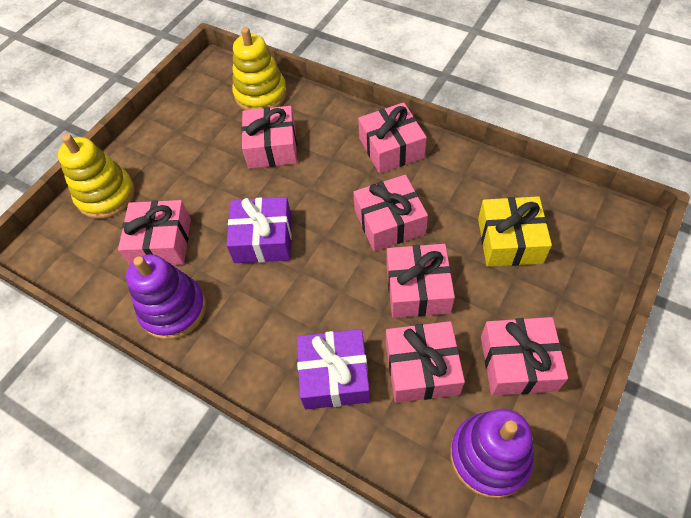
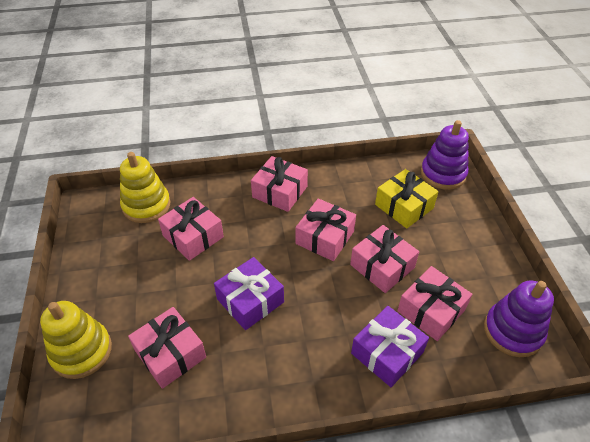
camera: 45 degrees left, 10 degrees down
purple stacking toy [126,254,206,340] -> purple stacking toy moved to [421,120,469,190]
pink gift [481,317,568,396] -> none

